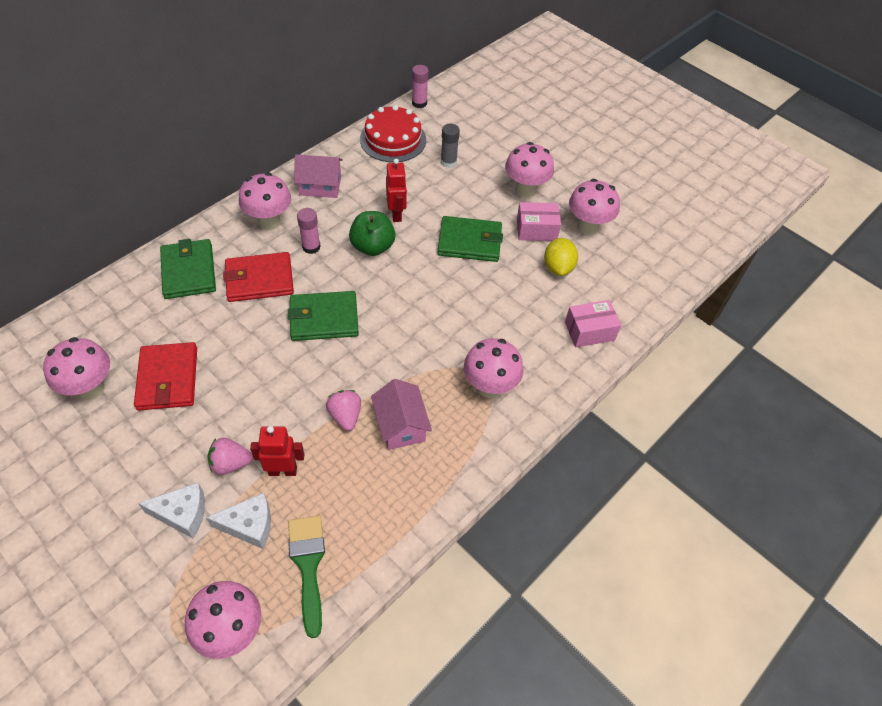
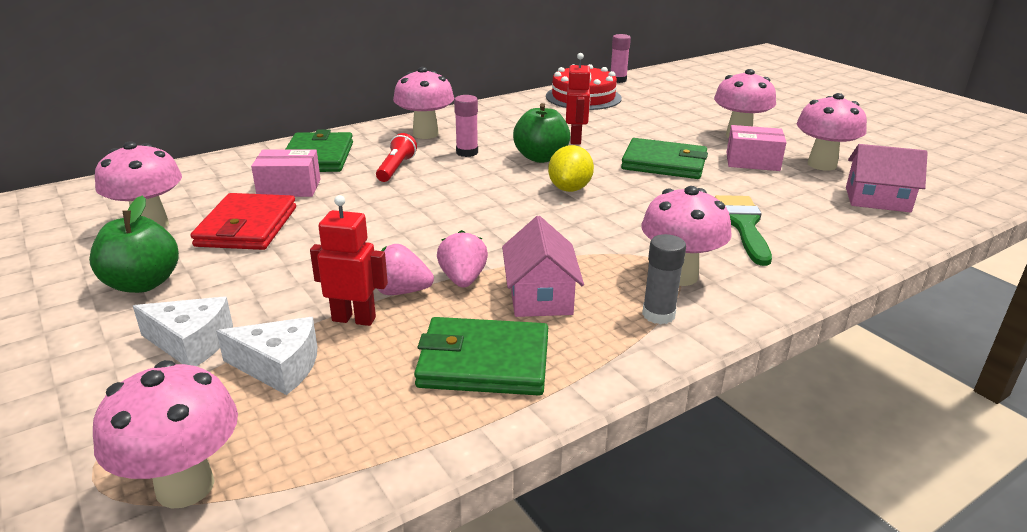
camera: 15 degrees right, 25 degrees down
pink strawberry [208,438,253,475] -> pink strawberry moved to [378,244,434,295]
red wallet [223,252,294,302] -> red flashlight [376,133,417,182]
green wallet [288,291,359,341] -> green wallet moved to [414,317,548,396]
green brush [288,516,325,638] -> green brush moved to [715,195,772,266]
pink house [294,154,343,198] -> pink house moved to [846,144,928,213]
grey glue stick [441,124,460,168] -> grey glue stick moved to [642,234,686,324]
yellow lemon [544,238,578,276] -> yellow lemon moved to [548,145,594,192]
pink box [565,300,621,348] -> pink box moved to [251,150,321,197]
none -> green apple [89,196,179,293]

